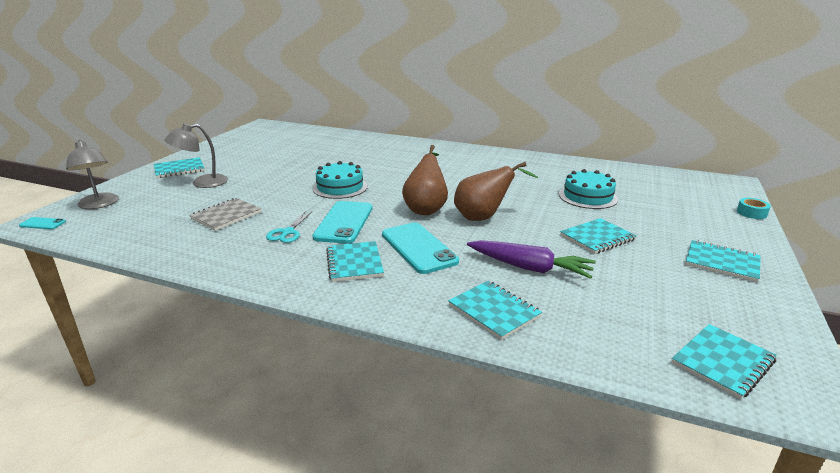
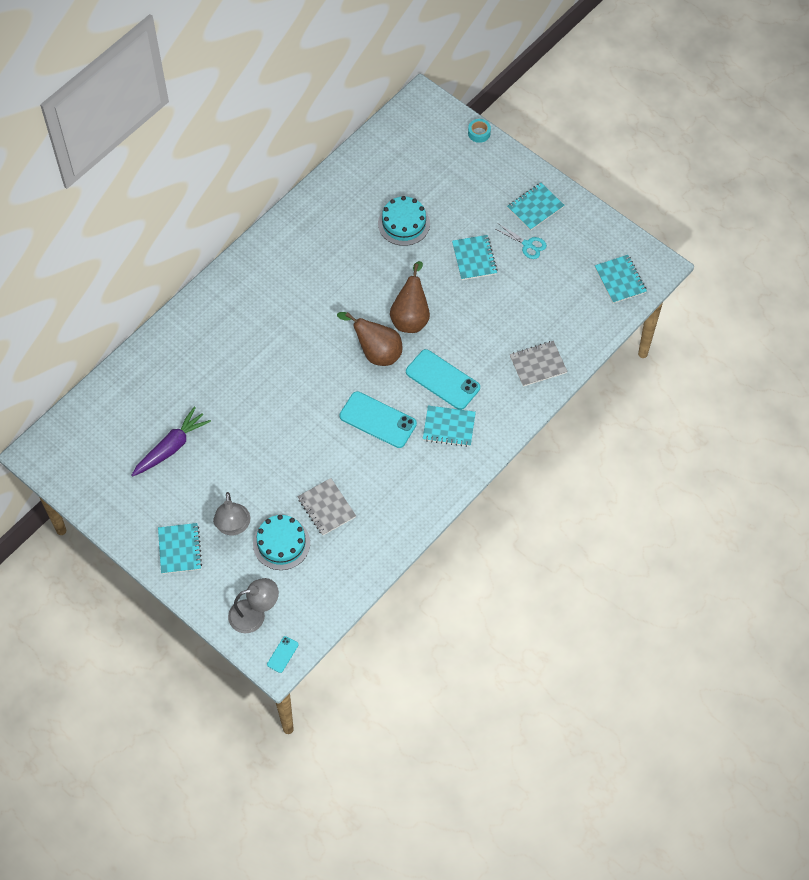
camera: 70 degrees left, 35 degrees up
turquoise scissors [266,212,312,243] -> turquoise scissors moved to [494,224,547,259]
turquoise cake [312,161,368,199] -> turquoise cake moved to [253,515,310,570]
turquoise phone [382,222,459,274] -> turquoise phone turned 45 degrees clockwise [406,349,480,410]
turquoise notebook [448,281,542,340] -> grey notebook [510,341,567,387]
purple carrot [467,240,596,279] -> purple carrot moved to [131,406,211,477]

